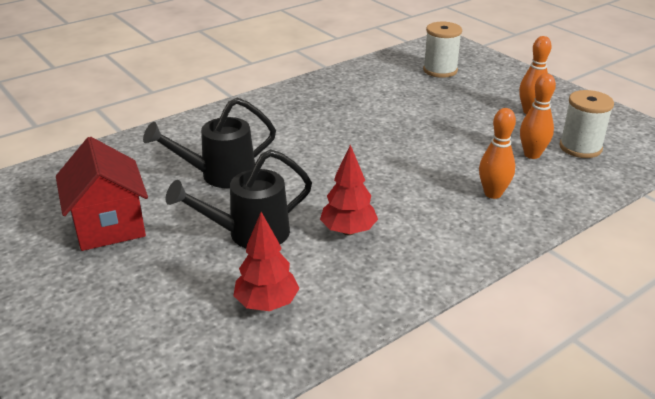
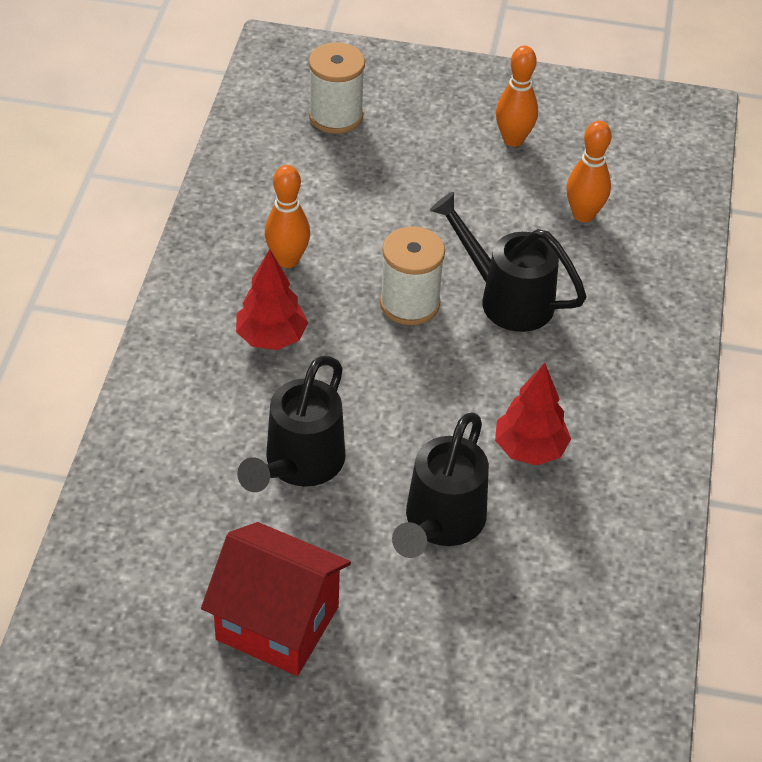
camera: 45 degrees left, 15 degrees up
red tree [233,212,300,311] -> red tree moved to [236,249,308,350]
orange bowling pin [479,108,516,199] -> orange bowling pin moved to [265,165,310,268]
white spool [559,90,614,158] -> white spool moved to [380,226,445,325]
none -> black watering can [430,192,586,332]

